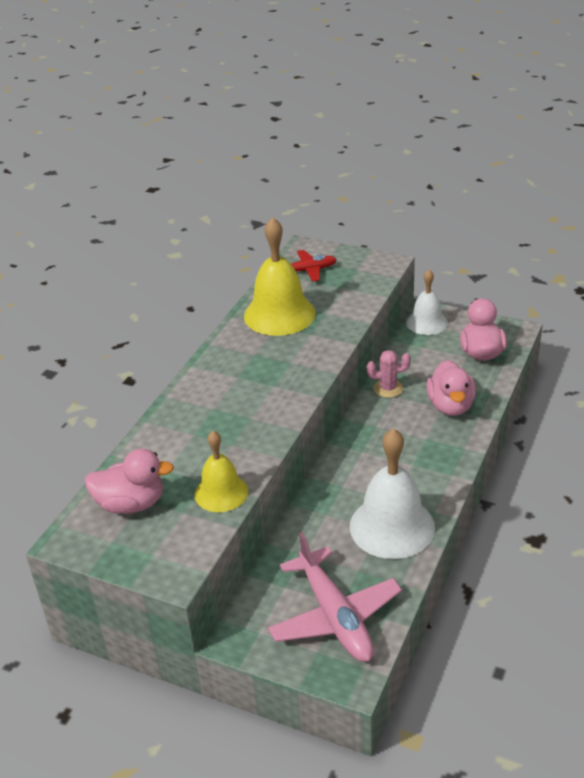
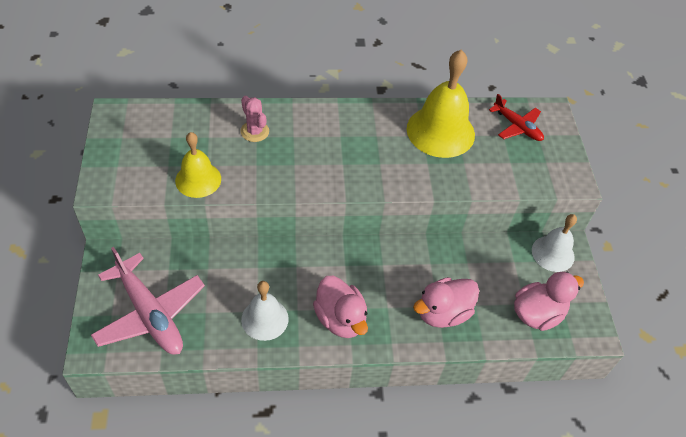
camera: 55 degrees right, 15 degrees up
pink duck [85,449,174,514] -> pink duck moved to [313,276,368,338]
pink plane [268,532,402,662] -> pink plane turned 75 degrees counterclockwise [91,247,205,355]
white bell [350,428,435,559] -> white bell [241,281,289,341], size x0.61
pink cactus [367,350,411,398] -> pink cactus moved to [240,96,269,142]

